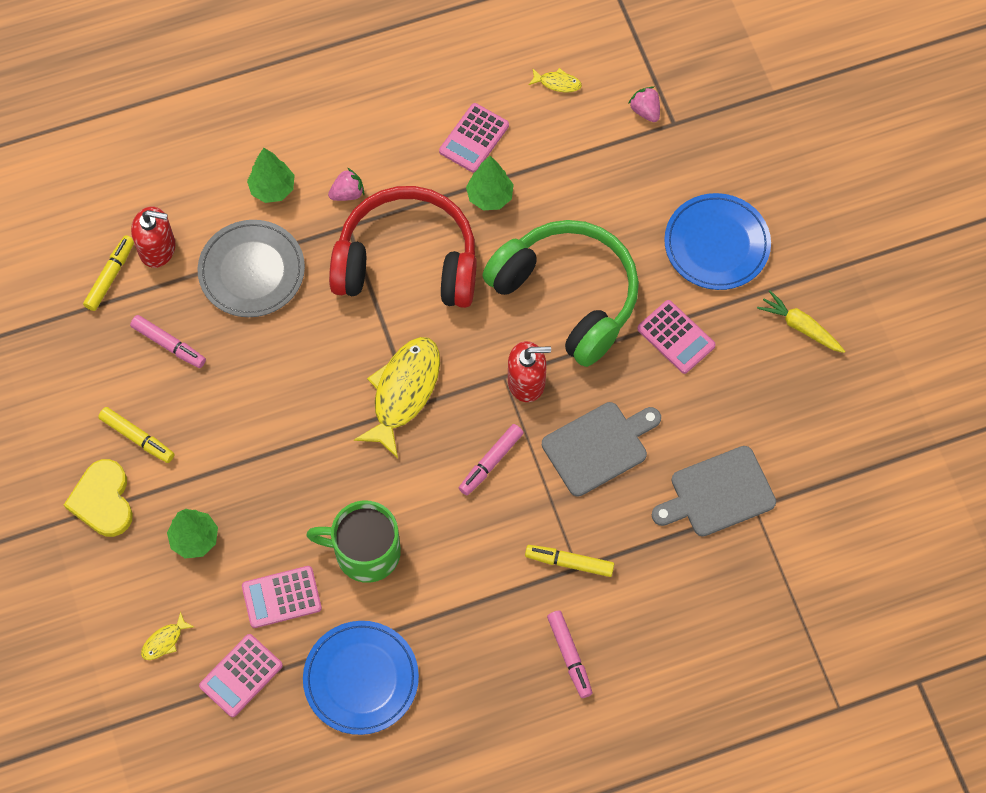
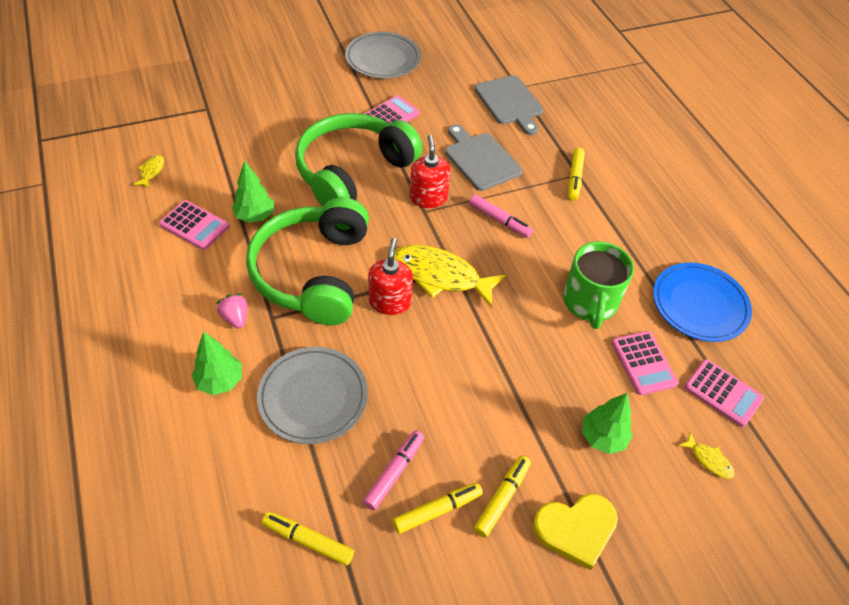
camera: 95 degrees left, 15 degrees down
red soap dispenser [131,207,176,268] -> red soap dispenser moved to [368,238,413,315]
red headphones [329,186,477,308] -> green headphones [246,197,369,325]
pink marker [547,610,593,698] -> none
pink strawberry [628,86,660,122] -> none
blue plate [664,193,771,290] -> none
yellow carrot [757,290,845,353] -> grey plate [345,32,421,79]
none -> yellow marker [393,482,483,534]

